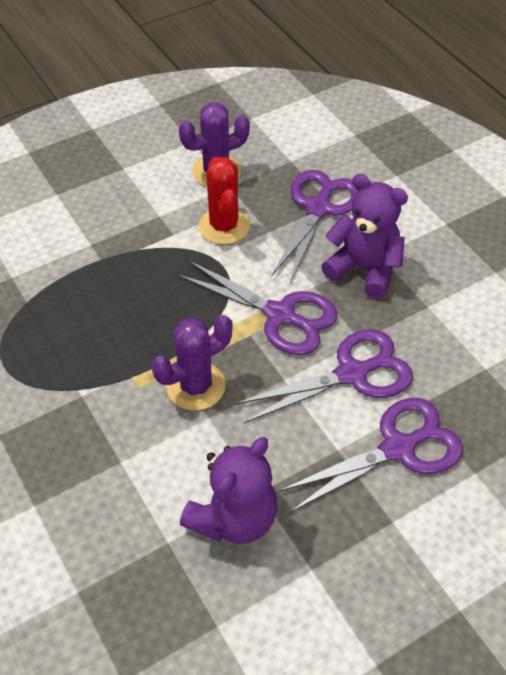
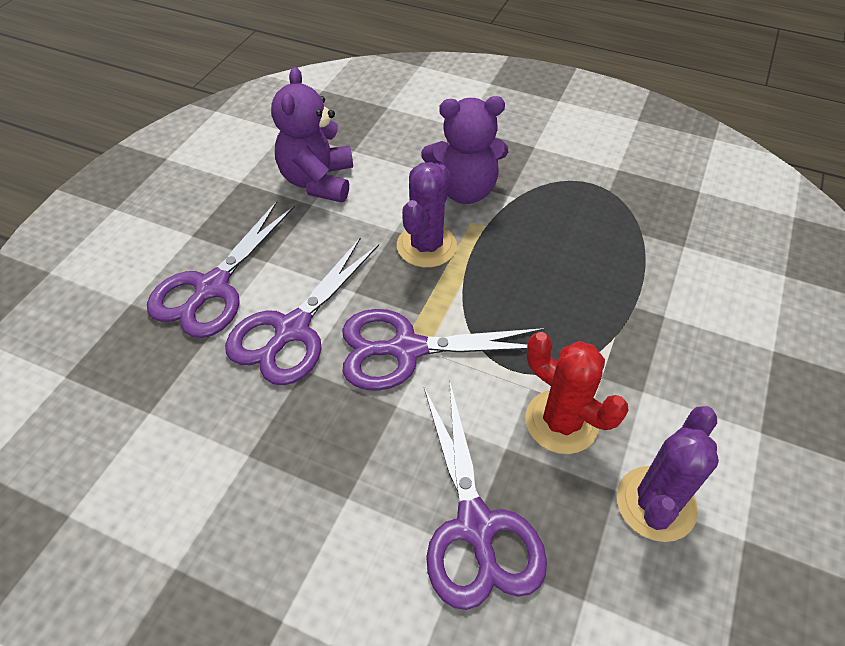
camera: 145 degrees right, 0 degrees up
purple teddy bear [321,174,408,298] -> purple teddy bear moved to [421,96,508,204]

